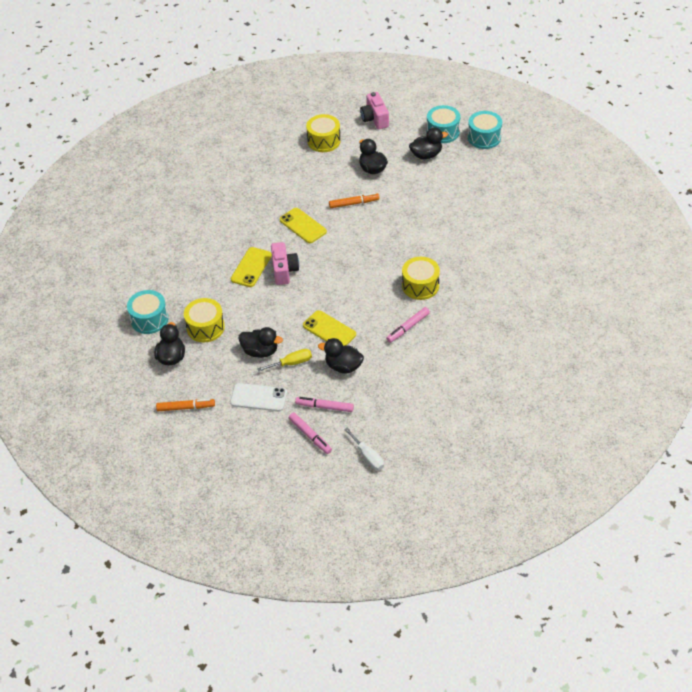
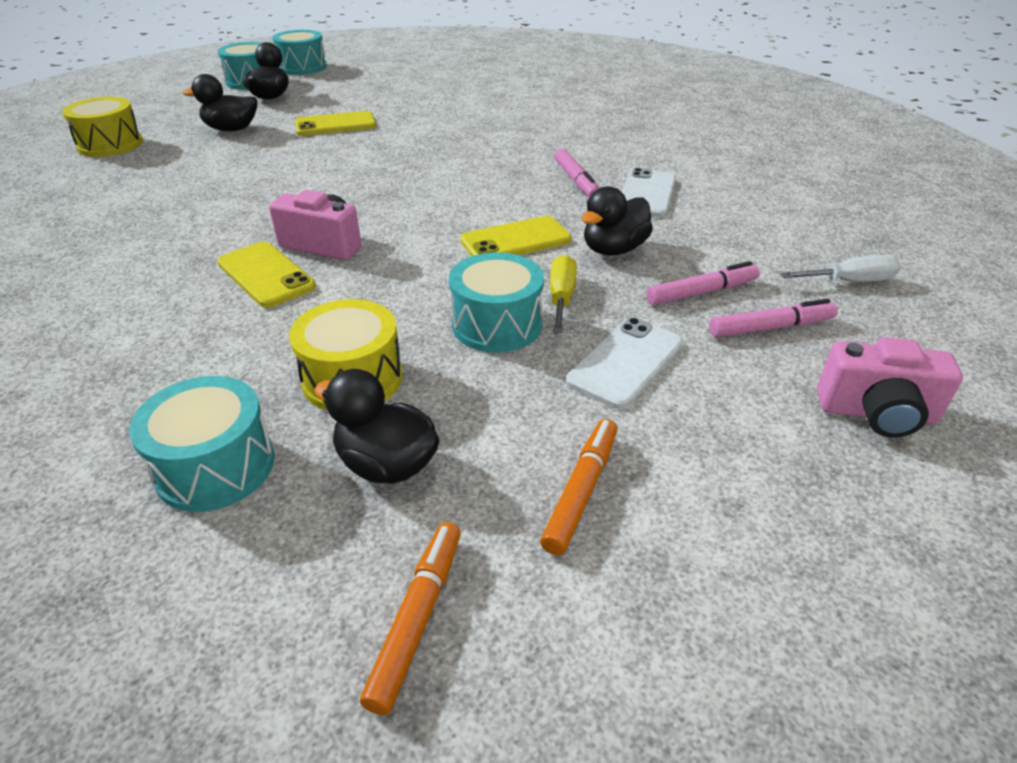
camera: 65 degrees left, 10 degrees down
black duck [239,327,283,358] -> turquoise drum [449,252,544,352]
yellow phone [280,208,327,243] -> yellow phone moved to [295,111,376,136]
pink marker [295,397,354,412] -> pink marker turned 150 degrees counterclockwise [646,261,760,305]
orange marker [329,193,379,208] -> orange marker moved to [360,522,461,715]
pink camera [360,92,389,129] -> pink camera moved to [817,337,963,438]
yellow drum [402,257,440,300] -> none
none -> white phone [622,168,676,217]

